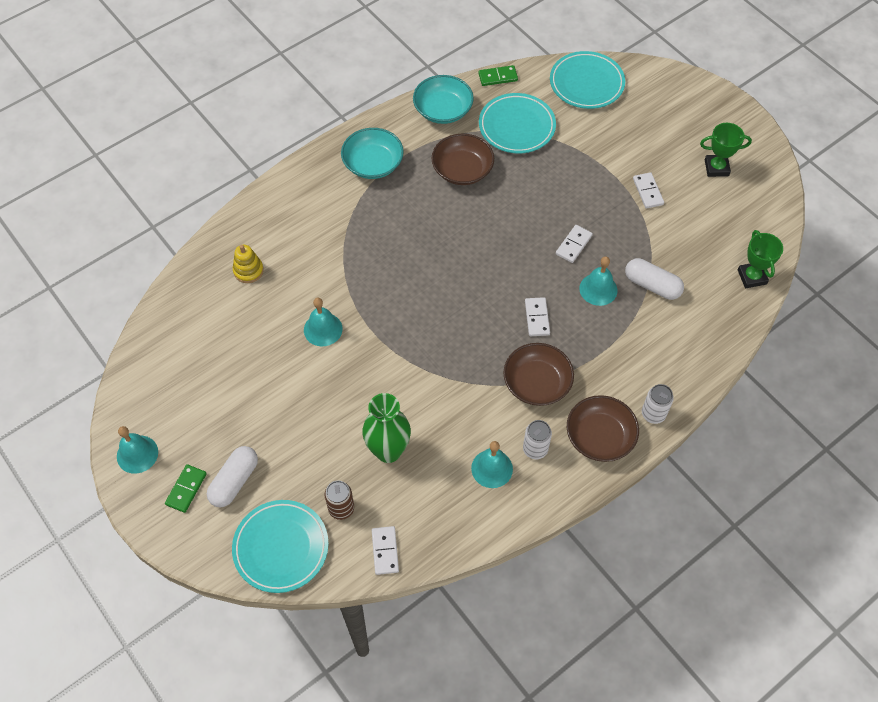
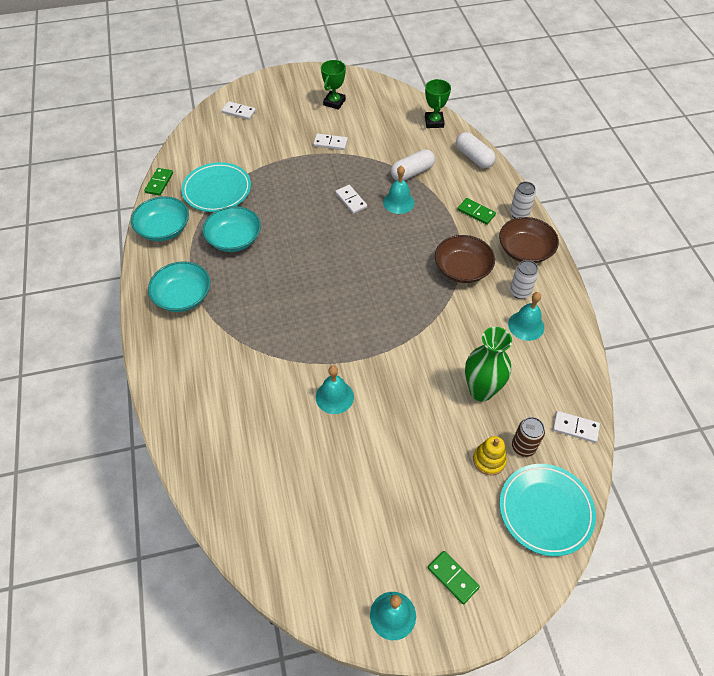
camera: 65 degrees left, 5 degrees down
white capsule [207,446,258,508] -> white capsule moved to [456,132,496,168]
yellow stacking toy [233,245,264,283] -> yellow stacking toy moved to [473,436,507,475]
brown bowl [431,134,494,185] -> turquoise bowl [203,206,261,252]
white domino [525,297,550,336] -> white domino moved to [222,101,256,120]
turquoise plate [550,51,625,109] -> none
green trophy [738,230,783,288] -> green trophy turned 75 degrees clockwise [425,79,451,128]
none -> green domino [457,198,496,225]

